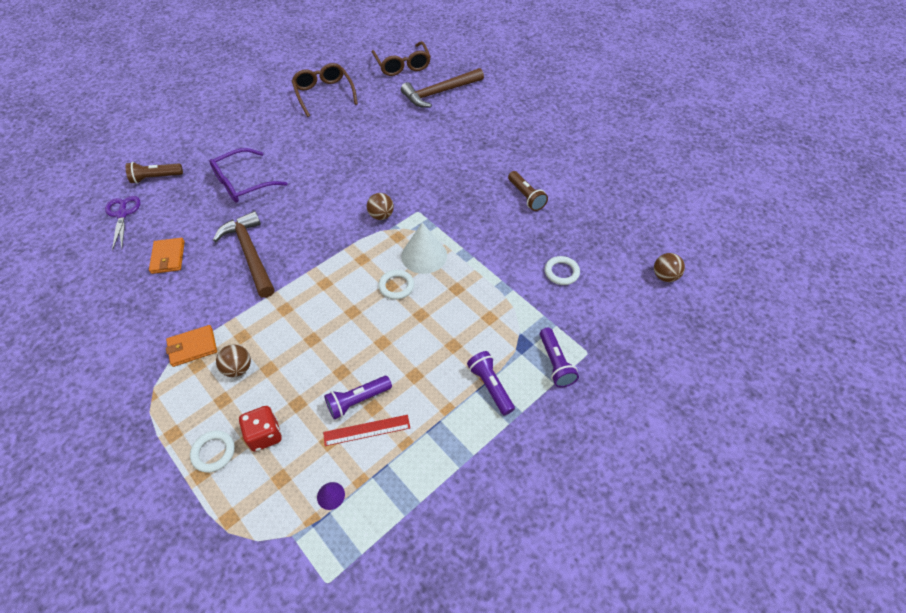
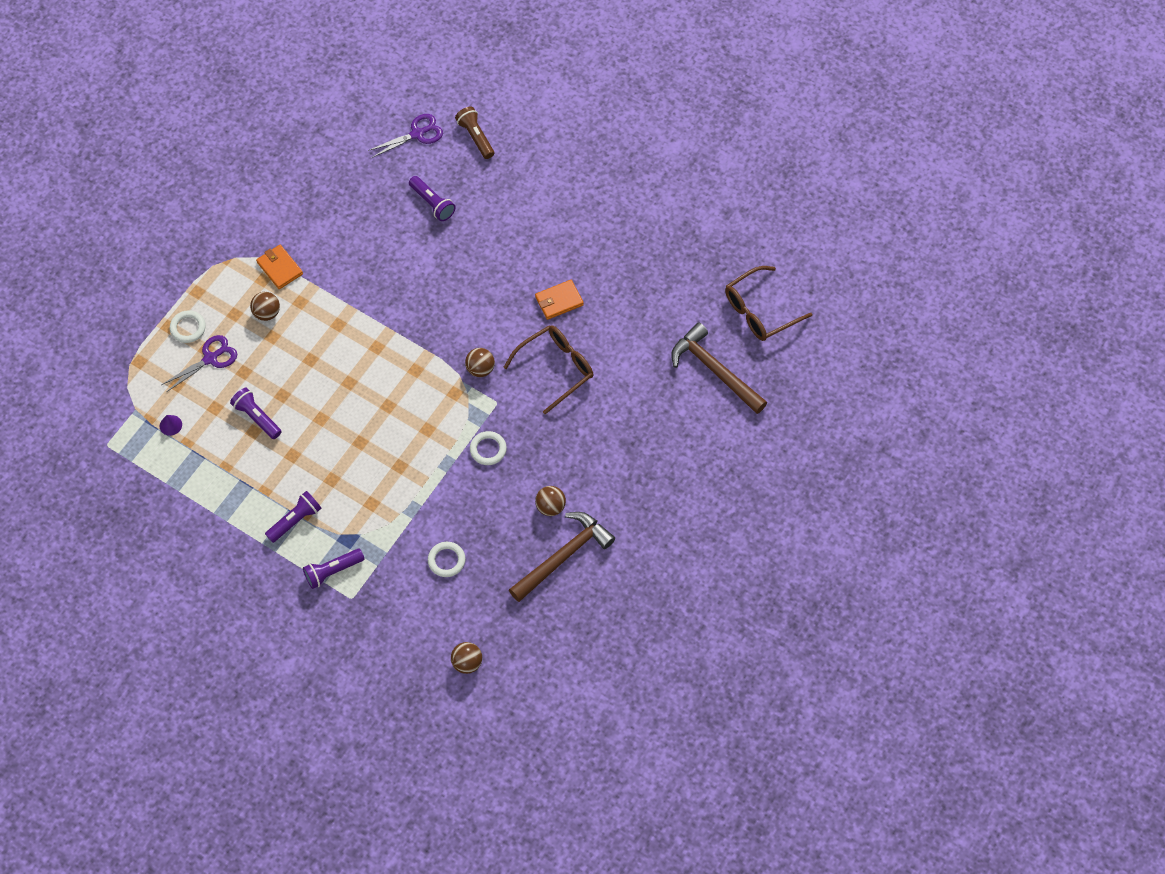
camera: 75 degrees right, 10 degrees up
orange wallet [149,238,185,274] -> orange wallet moved to [535,280,584,320]
purple glasses [209,148,287,203] -> none
brown hammer [213,211,275,298] -> brown hammer moved to [509,512,615,602]
red dice [239,406,282,452] -> purple scissors [161,335,237,392]
brown glasses [292,63,358,117] -> brown glasses moved to [503,326,593,414]
red ruler [323,415,410,446] -> none
white ring [378,270,414,300] -> white ring moved to [470,431,507,465]
white cone [401,223,447,274] -> none
brown flashlight [508,171,548,211] -> brown ball [535,486,566,516]
none -> purple flashlight [409,176,456,221]

